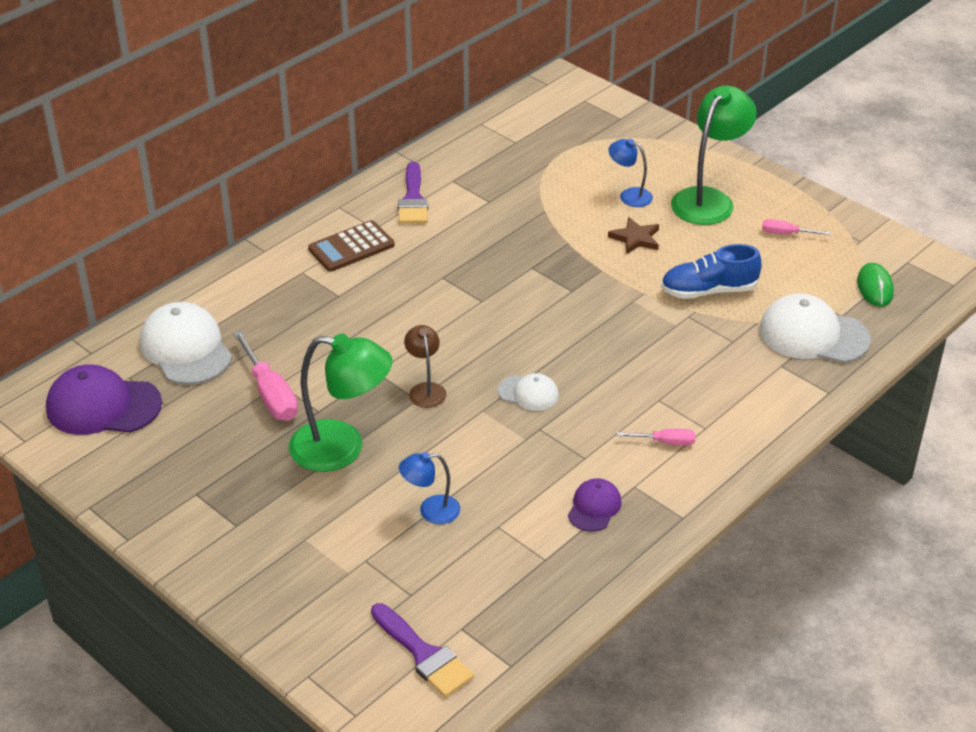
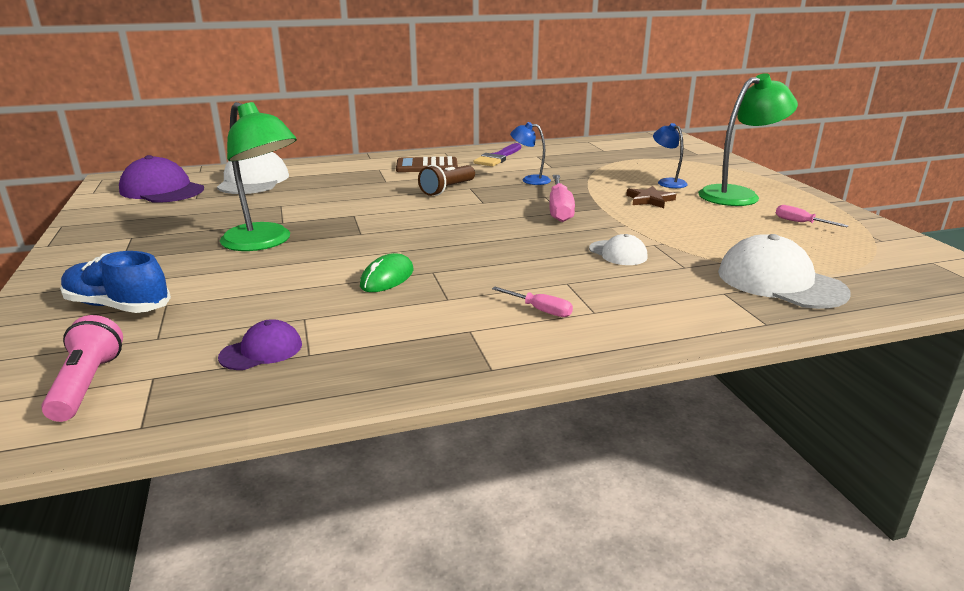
camera: 30 degrees right, 15 degrees down
pink screwdriver [233,330,298,421] -> pink screwdriver moved to [549,175,575,222]
purple brush [371,603,474,697] -> pink flashlight [41,315,123,422]
blue lamp [399,452,460,524] -> blue lamp moved to [510,122,551,185]
brown lamp [404,325,447,408] -> none
white cap [498,373,559,411] -> white cap moved to [589,234,647,265]
purple cap [568,478,622,532] -> purple cap moved to [218,319,302,370]
blue shoe [661,244,762,299] -> blue shoe moved to [60,251,171,313]
green mouse [857,263,894,307] -> green mouse moved to [360,253,414,292]
none -> brown flashlight [418,165,475,196]

